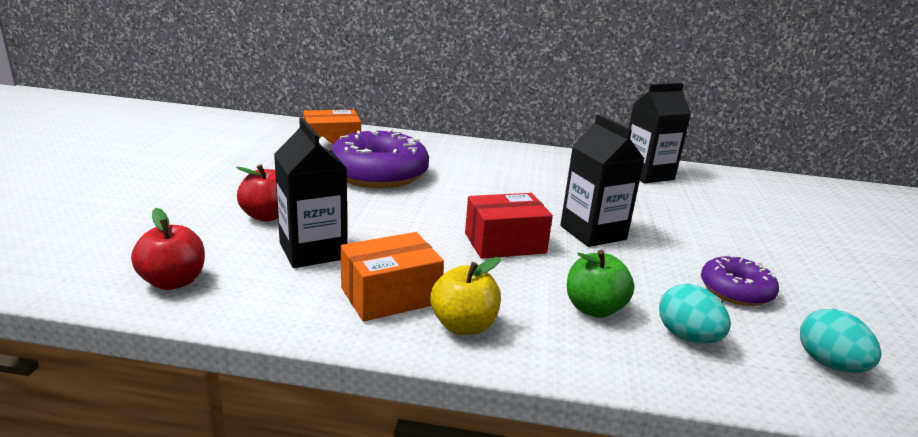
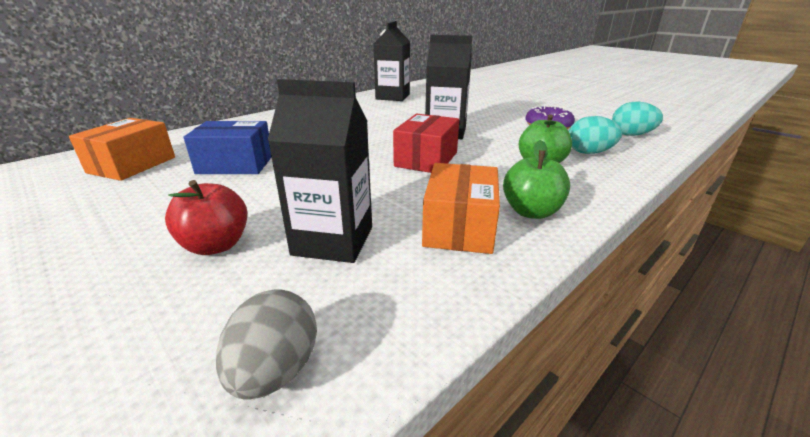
camera: 50 degrees left, 5 degrees up
red apple [131,208,205,290] -> grey egg [216,289,317,400]
purple donut [331,129,429,189] -> blue box [184,121,271,174]
yellow apple [430,257,501,335] -> green apple [503,140,570,219]

